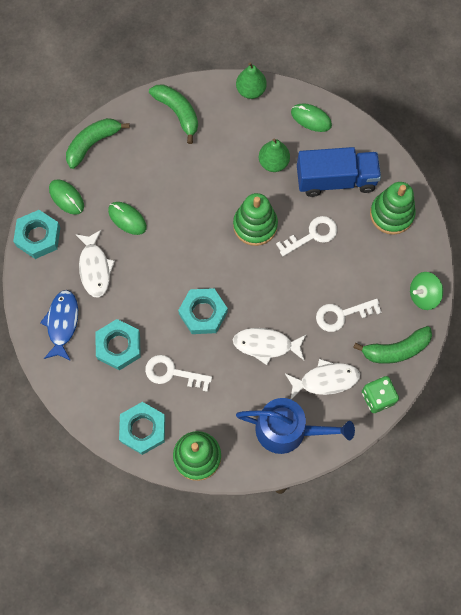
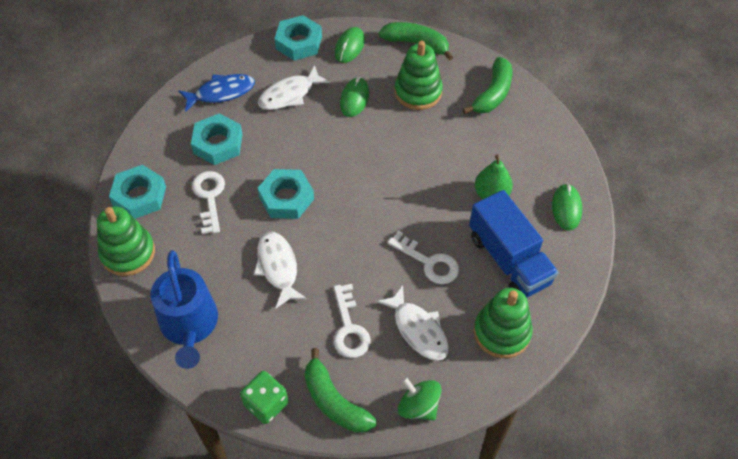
camera: 65 degrees right, 15 degrees down
green stacking toy [233,193,278,246] -> green stacking toy moved to [395,41,443,110]
green pear [236,62,267,99] -> none
white fish [285,359,360,399] -> white fish moved to [376,285,449,361]
white key [316,299,382,332] -> white key turned 150 degrees counterclockwise [334,284,371,358]

